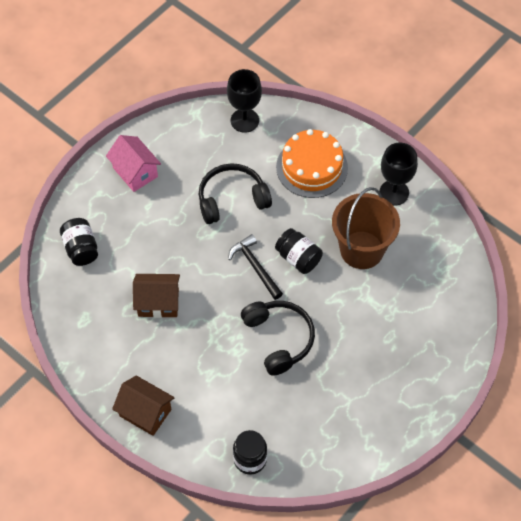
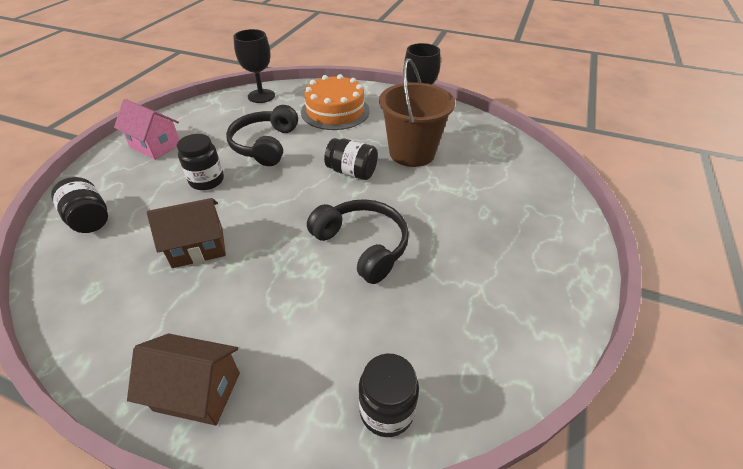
camera: 20 degrees left, 15 degrees down
black headphones [199,163,272,224] -> black headphones turned 45 degrees counterclockwise [226,105,298,166]
black hammer [228,234,283,300] -> none
none -> black jar [177,134,224,190]

